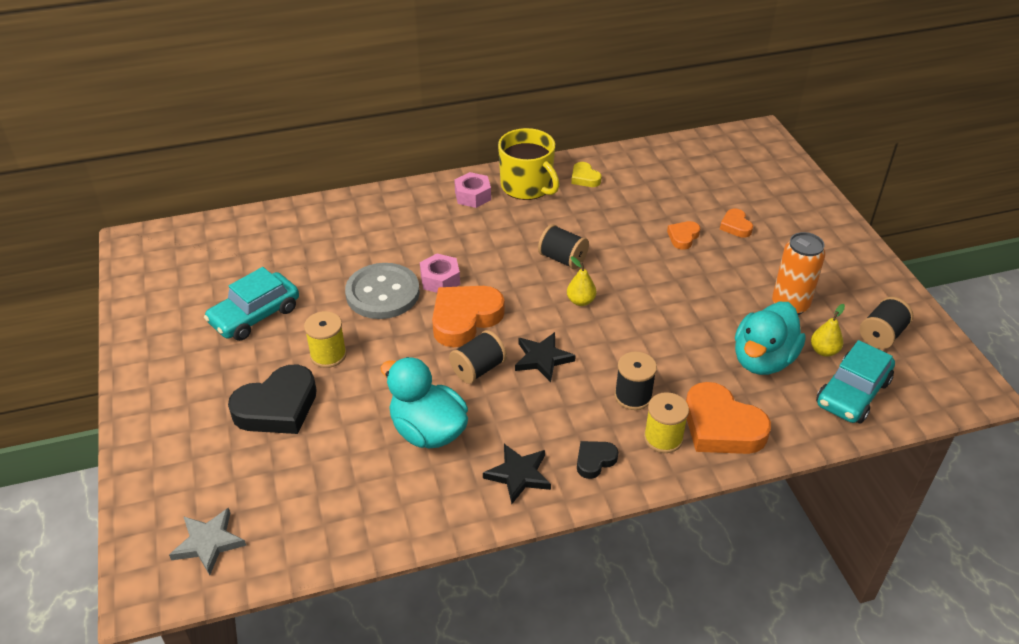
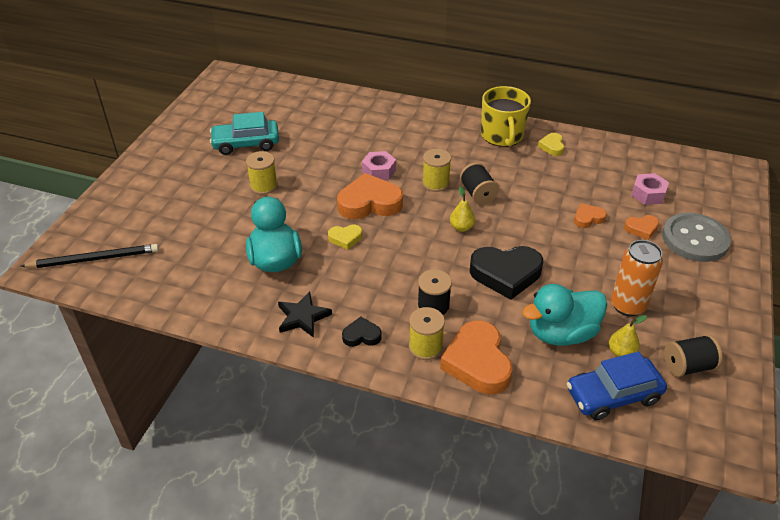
camera: 35 degrees right, 0 degrees up
grey star [169,508,246,575] -> black pencil [21,244,159,268]
black heart [228,365,317,434] -> black heart moved to [469,246,543,300]
grey button [345,263,420,319] -> grey button moved to [662,213,731,262]
black spool [449,330,507,384] -> yellow heart [328,224,362,250]
pink nut [454,172,491,208] -> pink nut moved to [631,173,669,205]
black star [515,332,576,382] -> none
orange heart [720,208,753,238] -> orange heart turned 120 degrees counterclockwise [624,215,659,240]
turquoise car [816,340,895,423] -> blue car [567,352,667,421]
none -> yellow spool [422,149,451,192]

